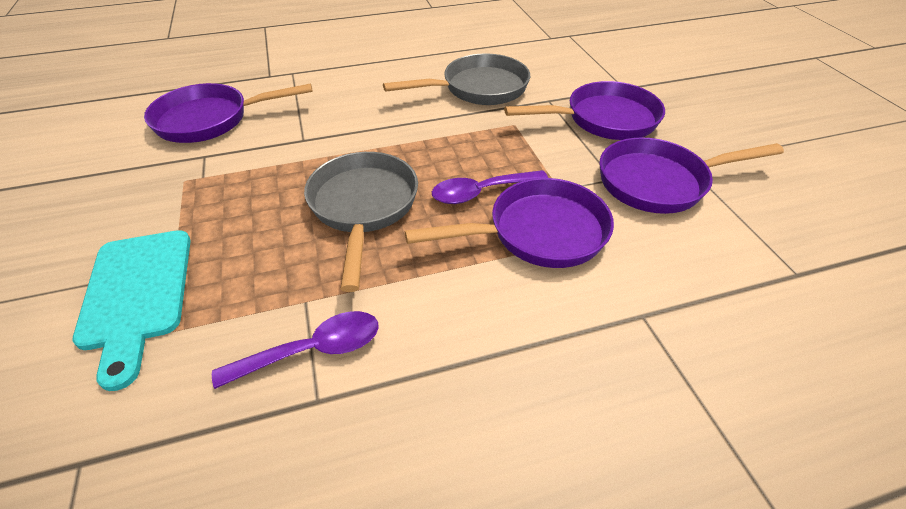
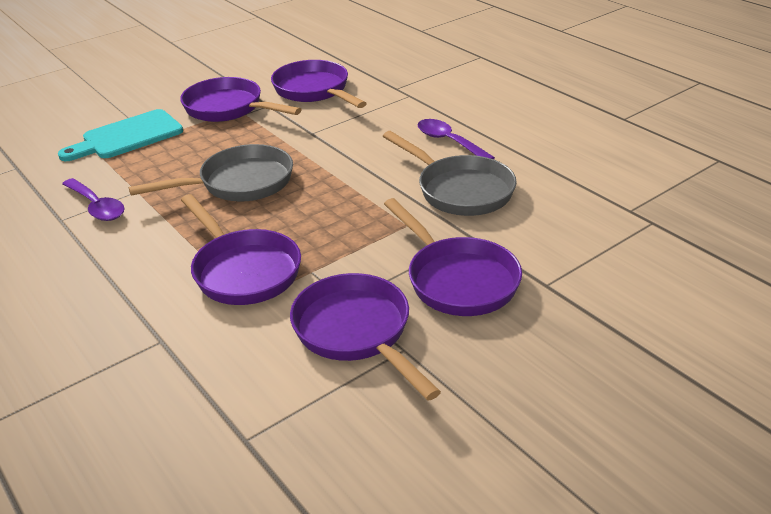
camera: 70 degrees right, 10 degrees down
purple spoon [432,170,548,204] -> purple spoon moved to [418,119,495,159]
none -> purple pan [180,77,302,122]

